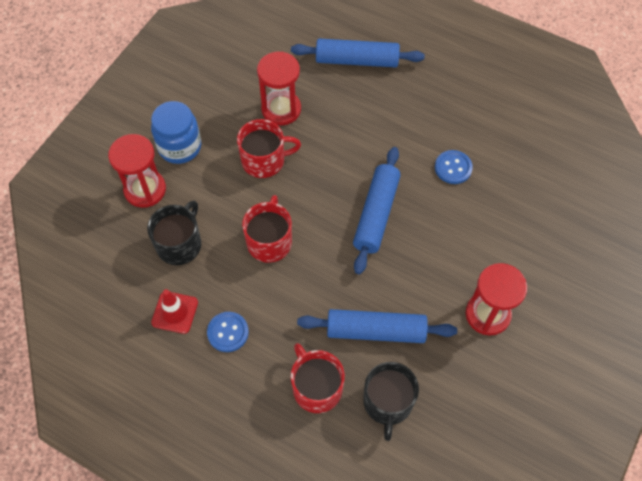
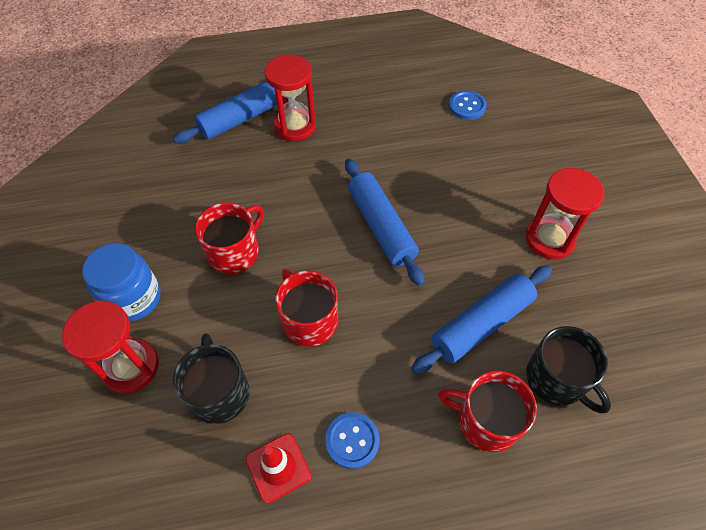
camera: 40 degrees left, 5 degrees down
red hourglass [257,51,301,125] -> red hourglass moved to [264,55,316,141]
blue button [435,150,473,184] -> blue button moved to [449,90,487,120]

